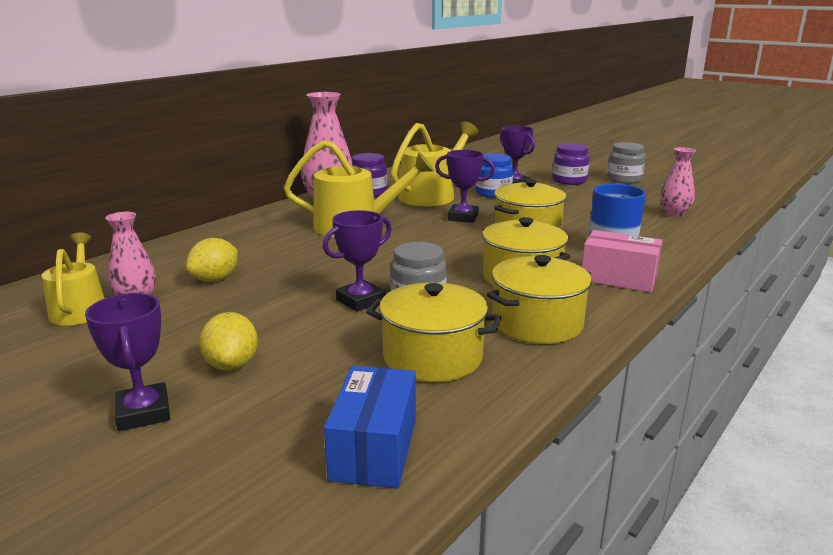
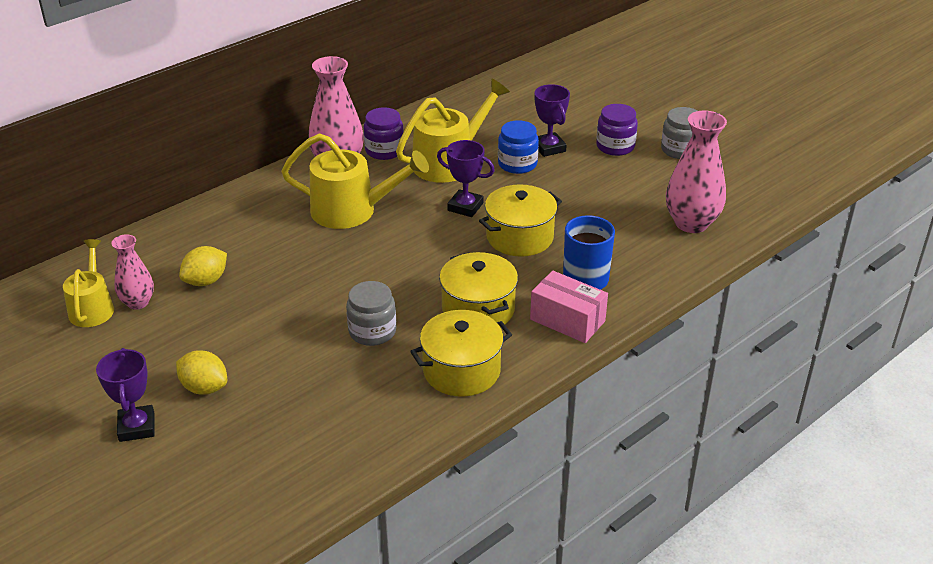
camera: 10 degrees right, 15 degrees up
yellow lemon [199,312,258,371] -> yellow lemon turned 60 degrees counterclockwise [176,350,227,395]
purple trophy [323,210,392,312] -> none
blue box [324,366,416,488] -> none
yellow pot [366,282,502,382] -> none
pink vase [660,147,696,217] -> pink vase [666,110,727,233], size x1.70

